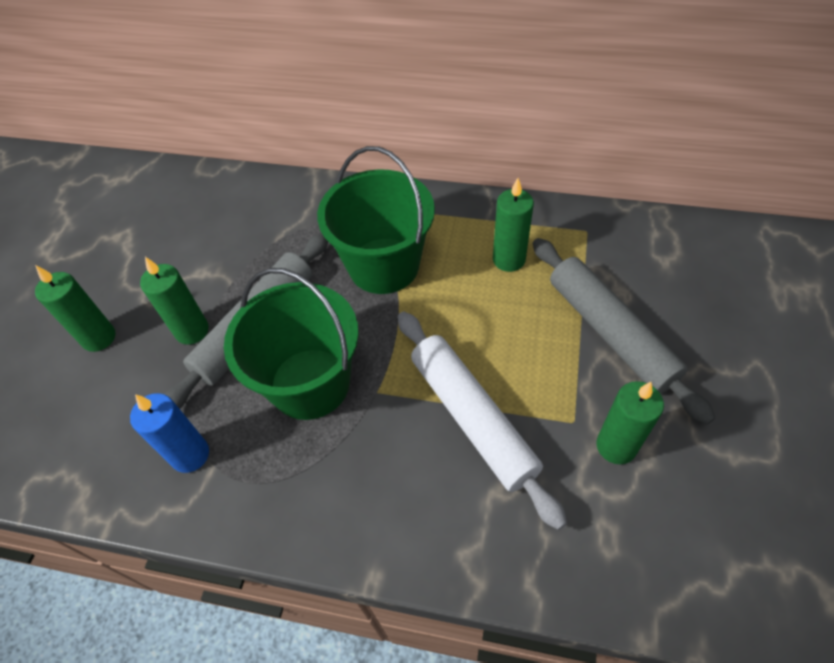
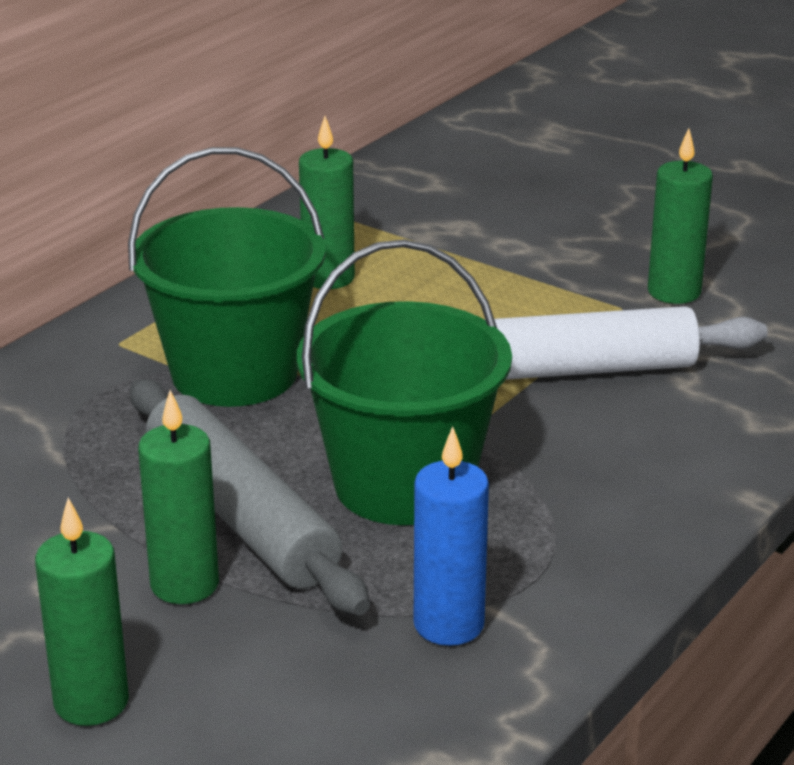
camera: 70 degrees left, 25 degrees down
grey rolling pin [533,238,715,425] -> none

